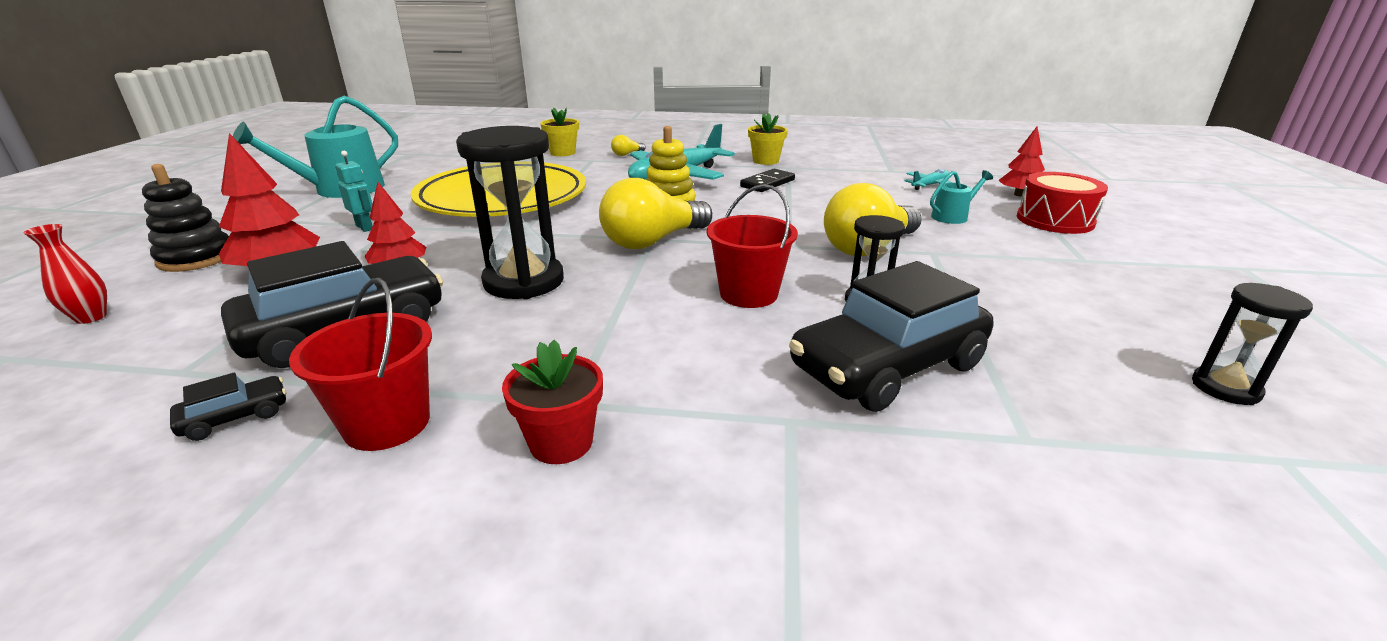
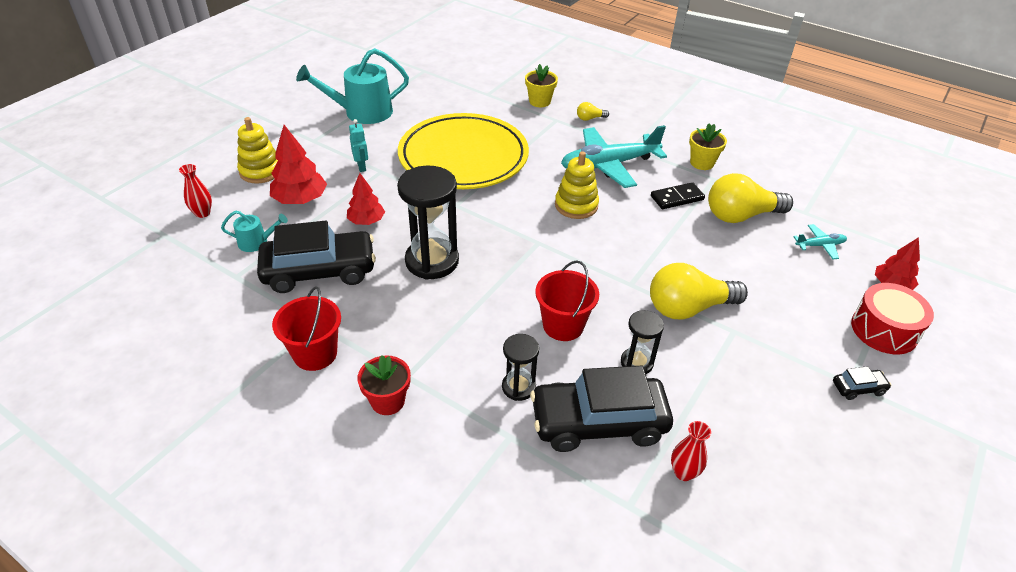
camera: 25 degrees right, 15 degrees up
black stacking toy [142,164,229,272] -> yellow stacking toy [237,117,278,184]
black car [170,373,286,441] -> black car moved to [833,366,891,400]
yellow light bulb [599,178,712,249] -> yellow light bulb moved to [708,173,793,223]
turquoise watering can [930,170,993,224] -> turquoise watering can moved to [221,211,288,252]
black hourglass [1192,283,1313,405] -> black hourglass moved to [502,334,539,401]
none -> red vase [671,421,711,481]

